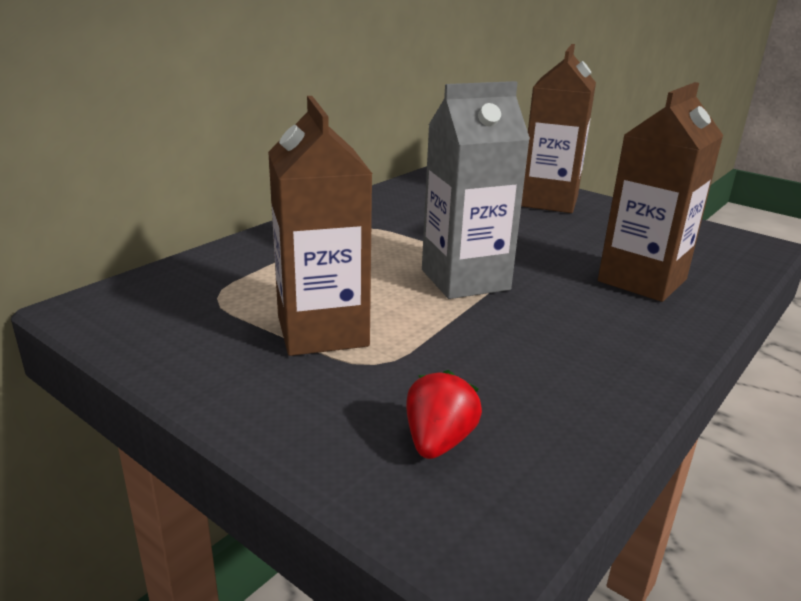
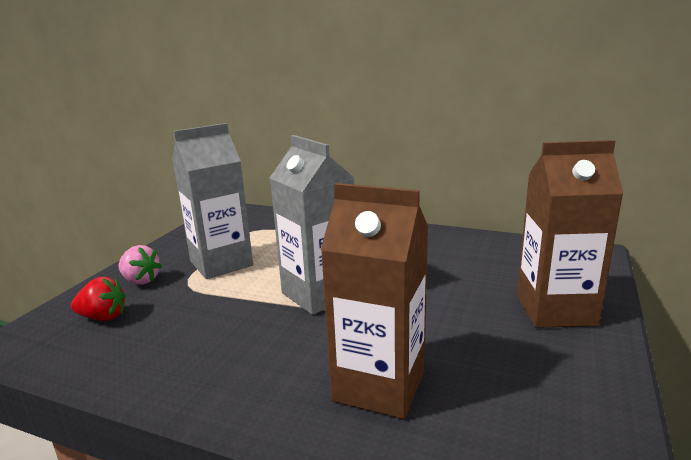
camera: 75 degrees right, 5 degrees down
brown carton [268,96,372,356] -> grey carton [172,123,253,279]
none -> pink strawberry [118,245,162,285]

